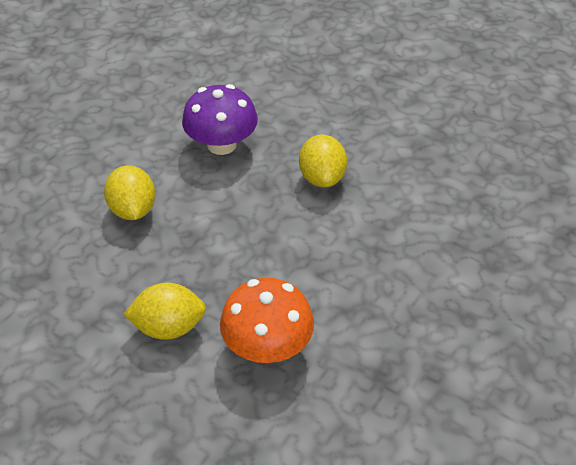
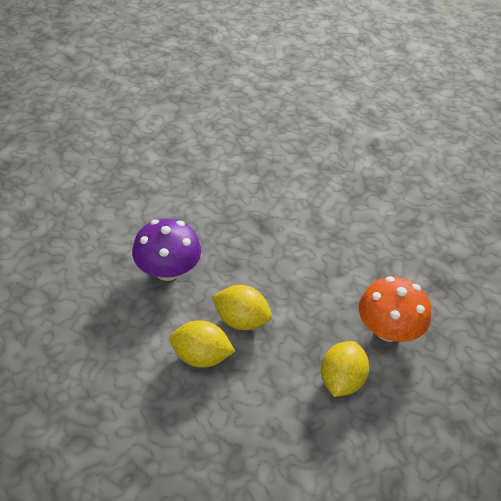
camera: 65 degrees left, 0 degrees up
yellow lemon [299,135,347,188] -> yellow lemon moved to [212,285,272,330]

